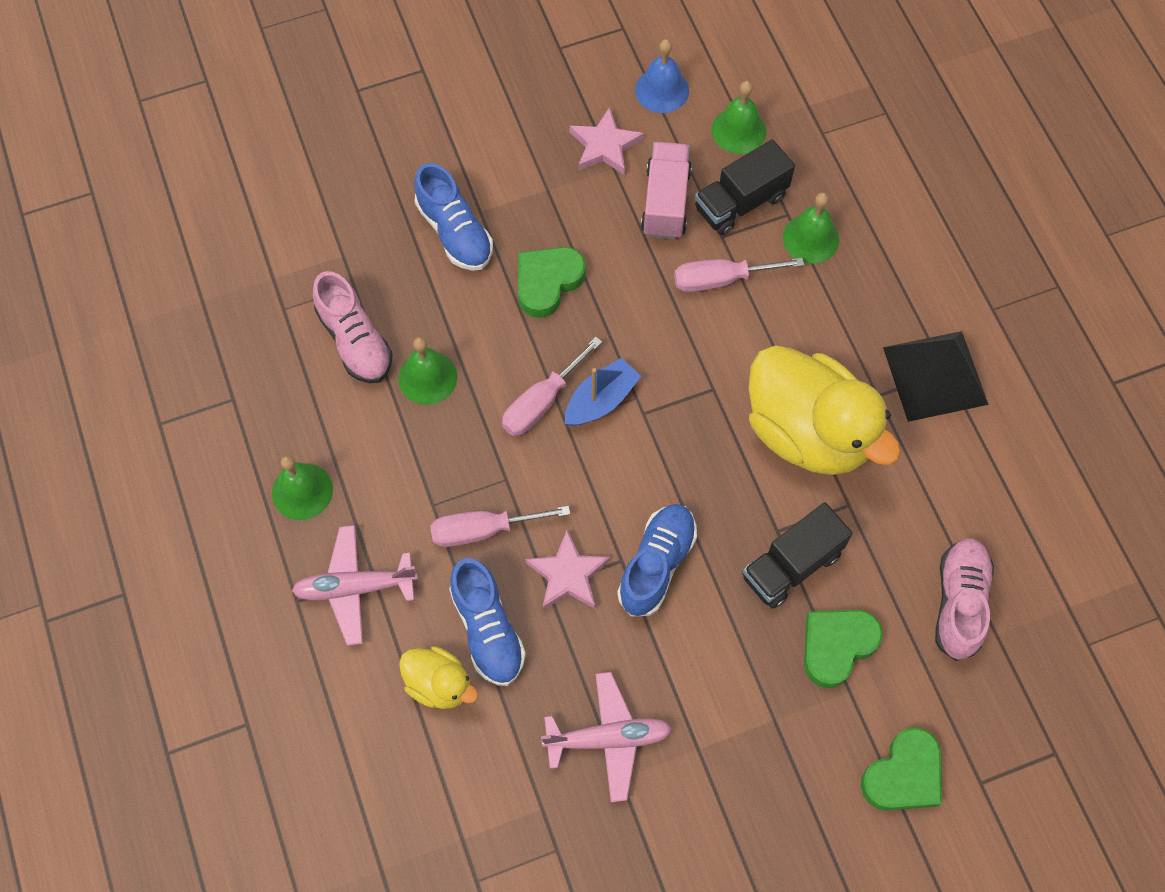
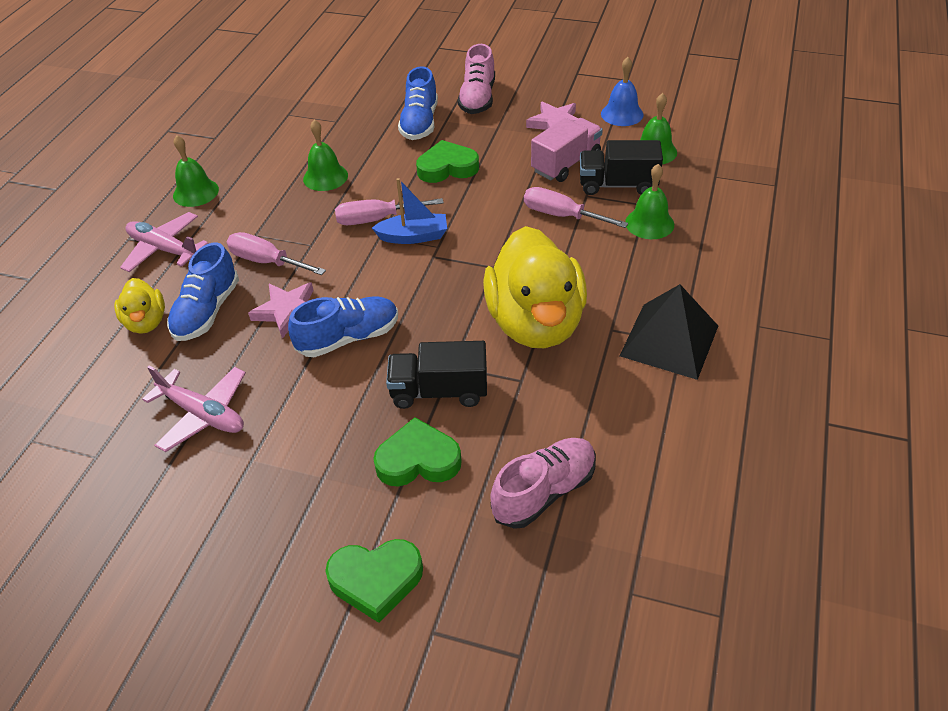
camera: 40 degrees right, 20 degrees down
pink shoe [313,271,393,383] -> pink shoe moved to [457,44,495,114]

